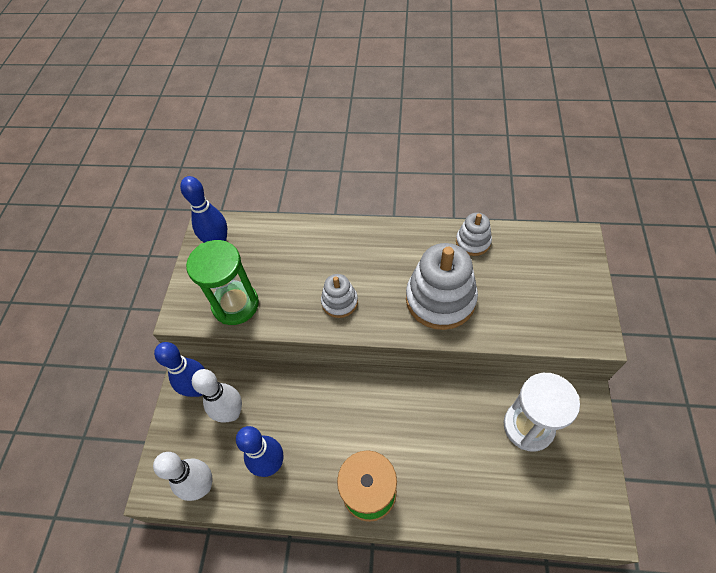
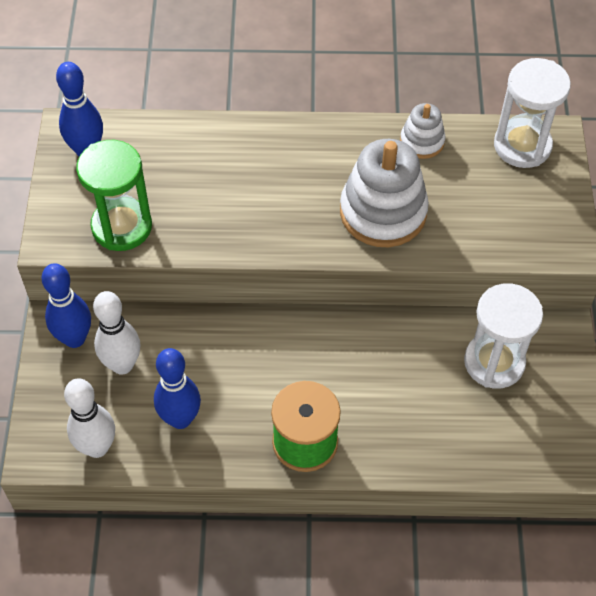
camera: 10 degrees left, 0 degrees up
white stacking toy [321,274,358,318] -> none
none -> white hourglass [494,58,571,168]

